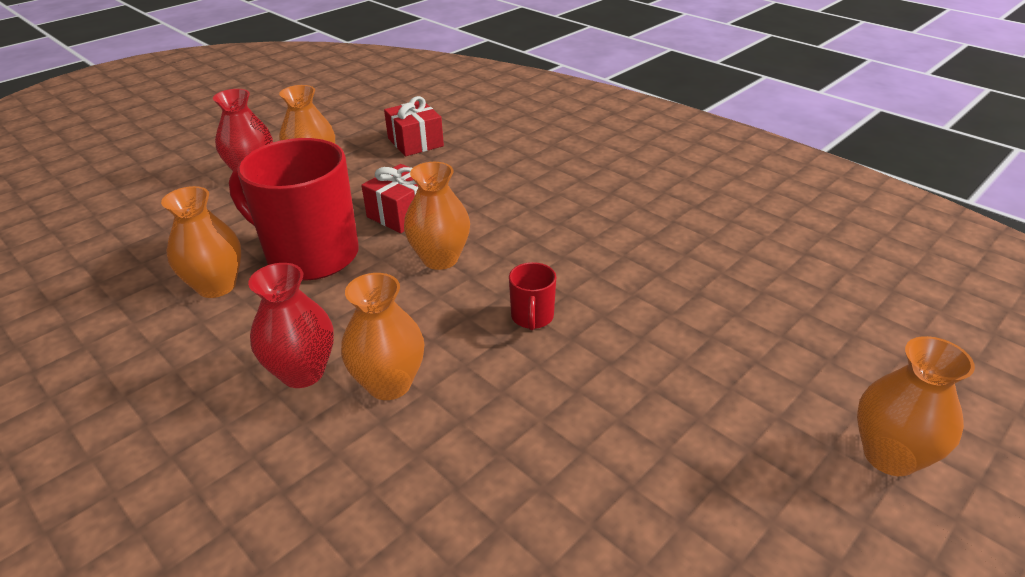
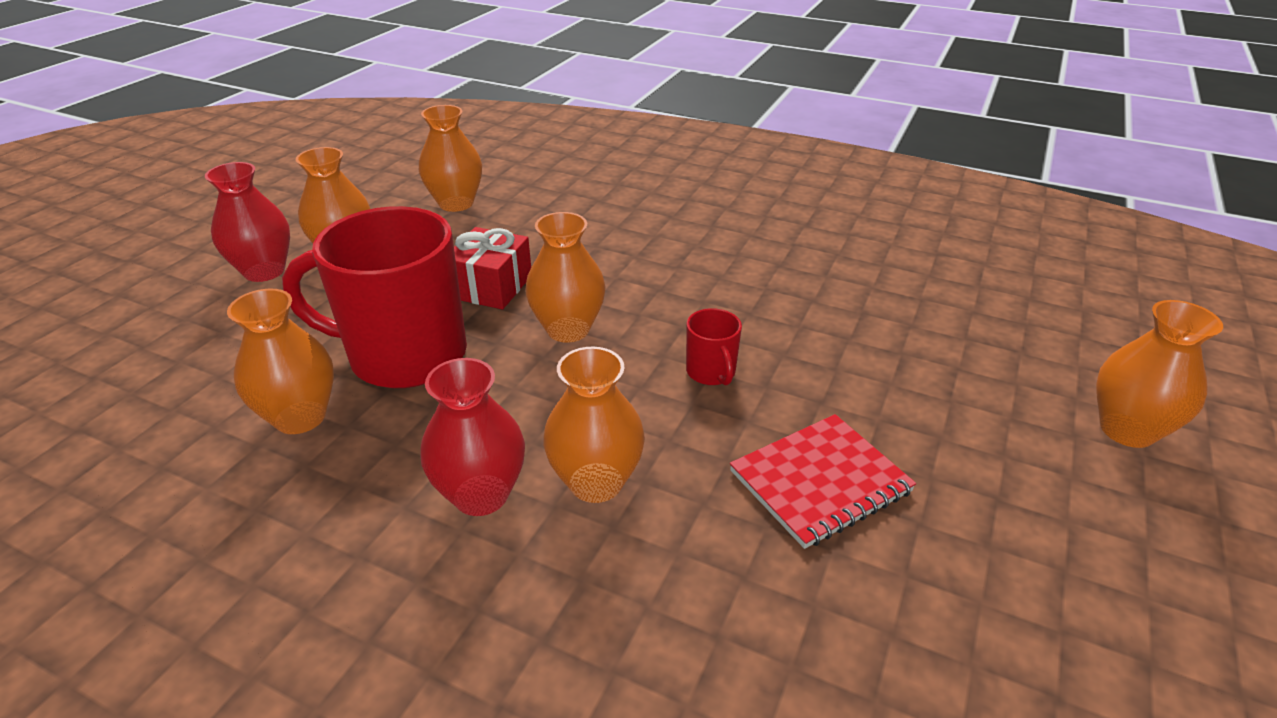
camera: 20 degrees left, 0 degrees up
red gift [384,96,444,156] -> orange vase [419,105,482,212]
none -> red notebook [730,414,916,549]

